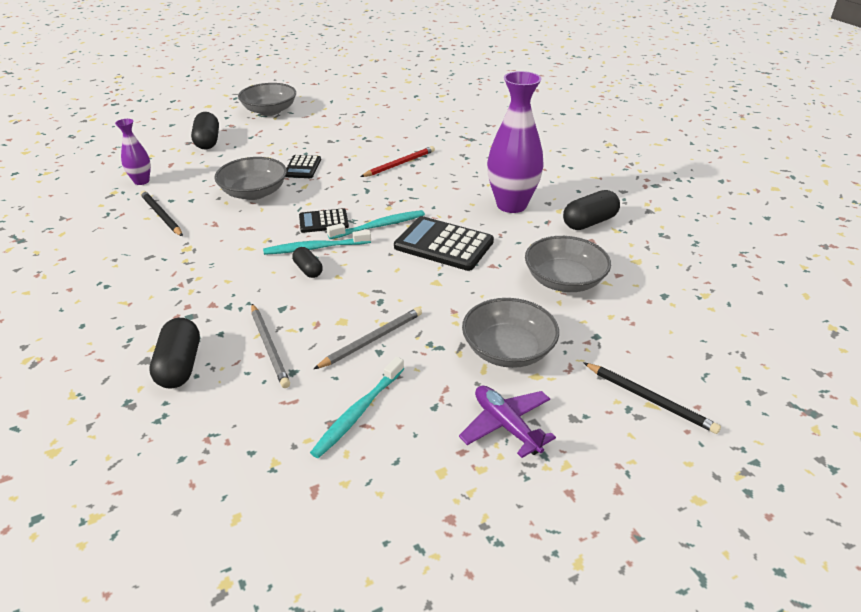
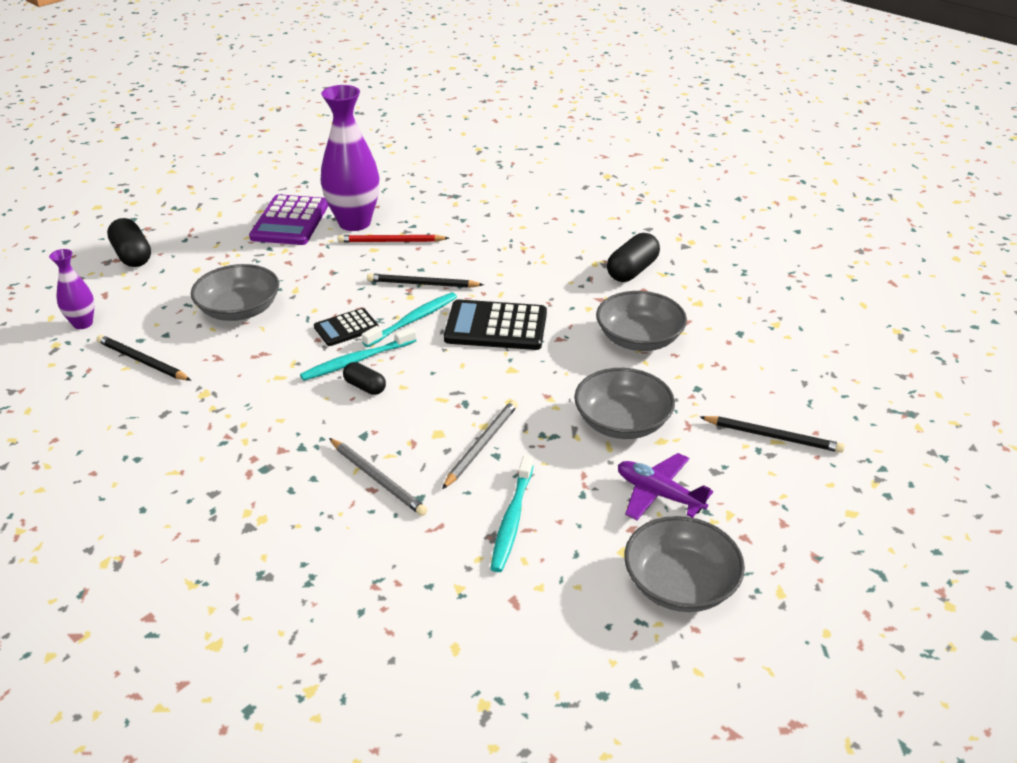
camera: 20 degrees left, 0 degrees up
black capsule [149,318,200,388] -> none
grey bowl [238,83,296,116] -> grey bowl moved to [624,516,745,612]
black calculator [285,155,321,178] -> none
red pencil [360,146,435,177] -> red pencil turned 120 degrees counterclockwise [338,235,449,243]
purple vase [487,71,544,213] -> purple vase moved to [321,85,380,231]
none -> purple calculator [249,194,329,245]
none -> black pencil [367,273,484,288]

